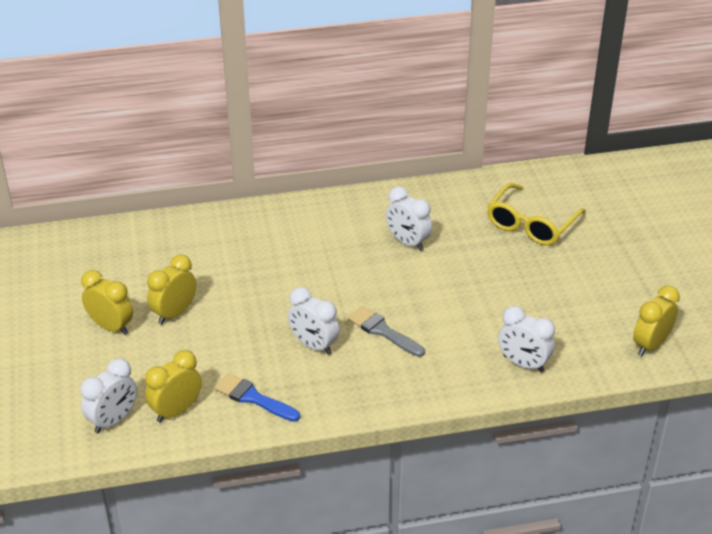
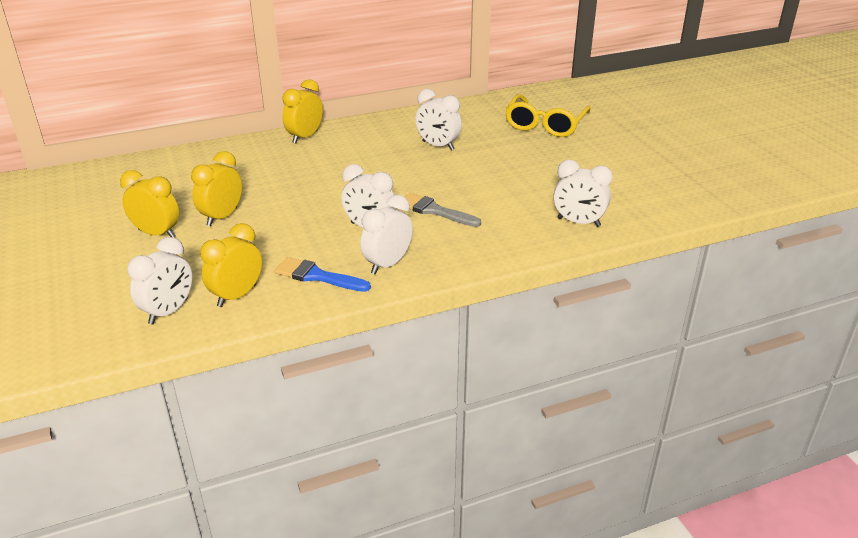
camera: 10 degrees left, 5 degrees down
yellow clock [633,286,680,356] -> yellow clock moved to [282,79,323,143]
none -> white clock [360,195,413,274]

